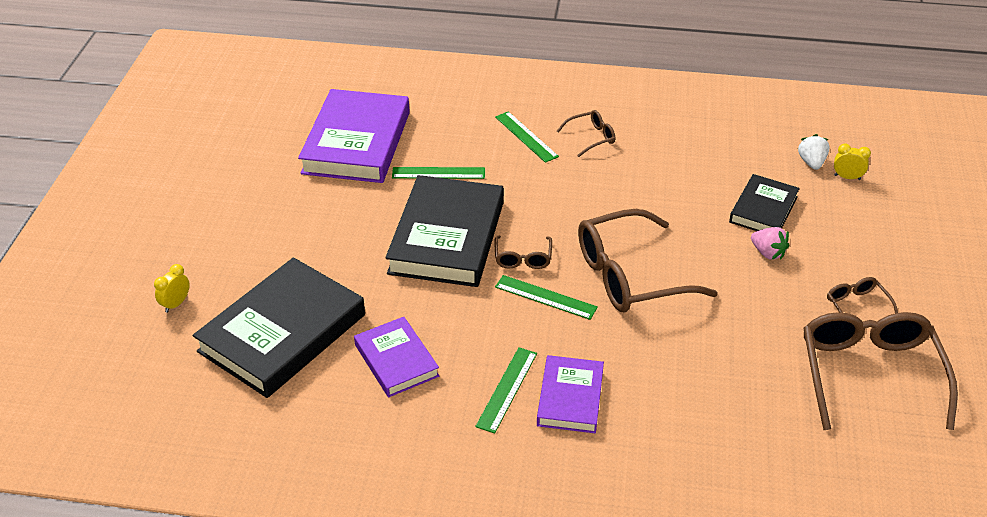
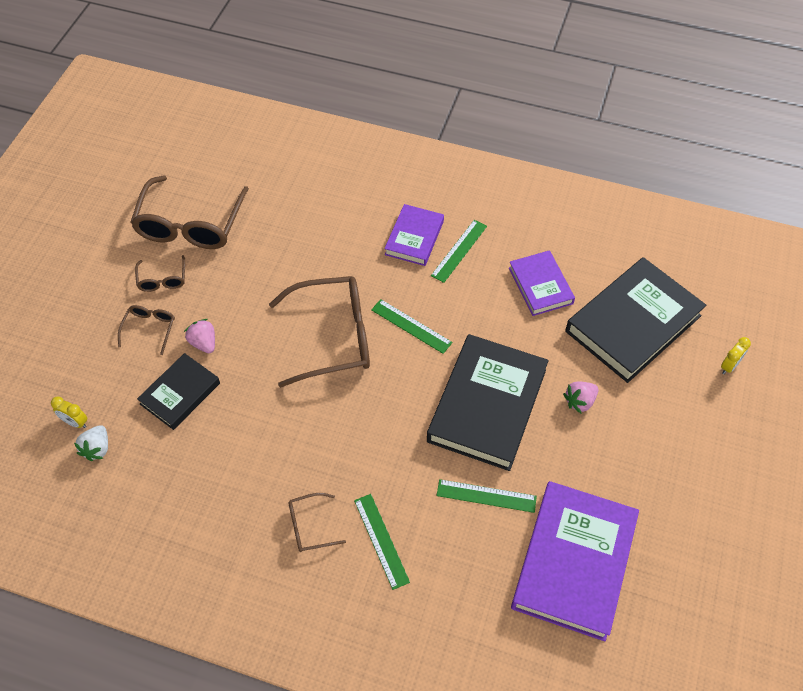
camera: 170 degrees left, 15 degrees up
brown glasses [494,236,552,269] -> brown glasses moved to [118,305,175,355]
none -> pink strawberry [563,381,599,413]

